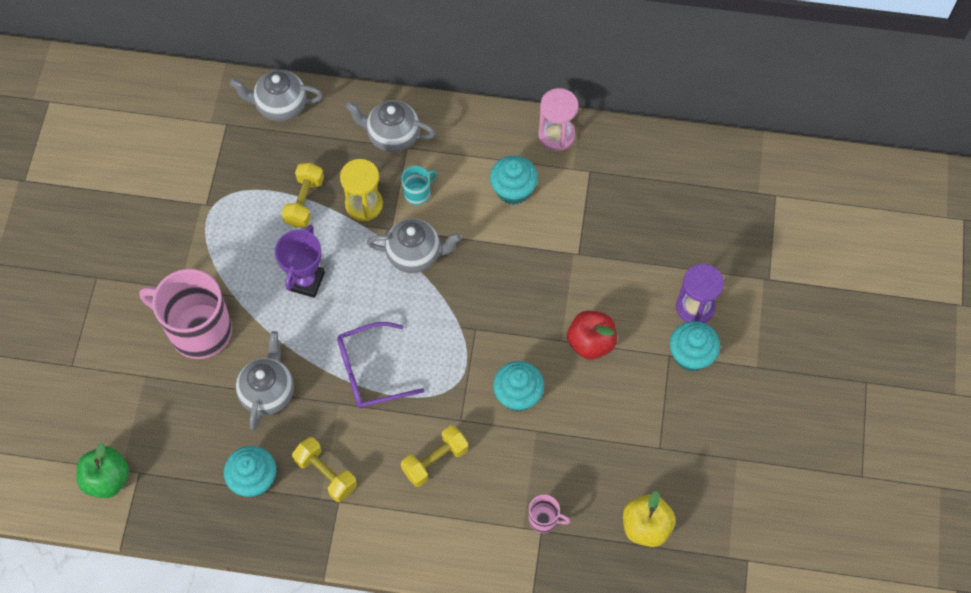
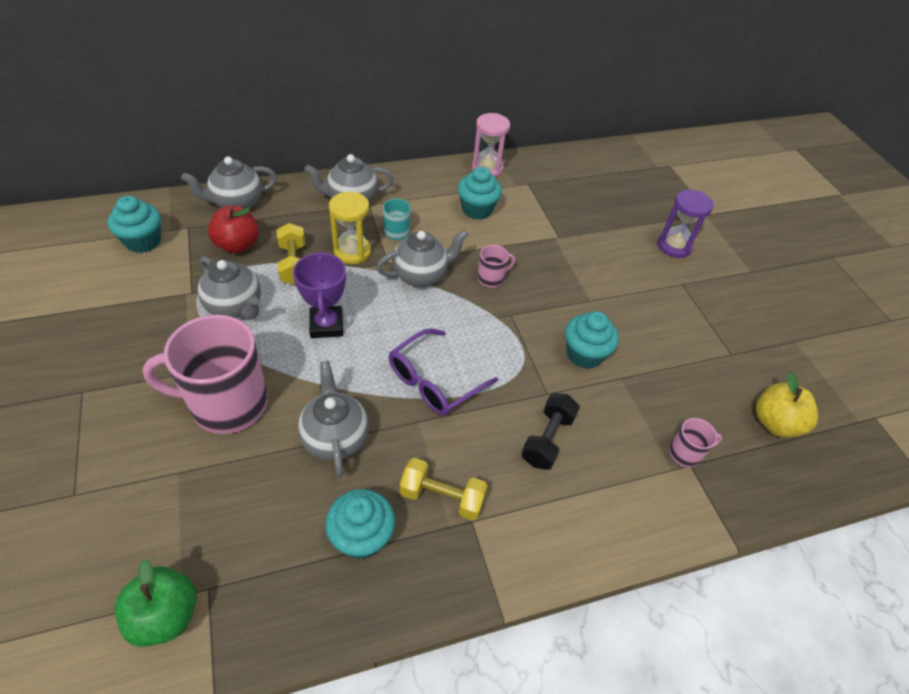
camera: 30 degrees left, 15 degrees down
yellow dumbbell [401,425,469,487] -> black dumbbell [521,393,580,470]
red apple [567,311,617,359] -> red apple moved to [208,206,259,253]
turquoise cupcake [669,321,720,372] -> turquoise cupcake moved to [108,195,161,253]
none -> grey teapot [198,256,261,319]
none -> pink mug [478,245,515,288]

